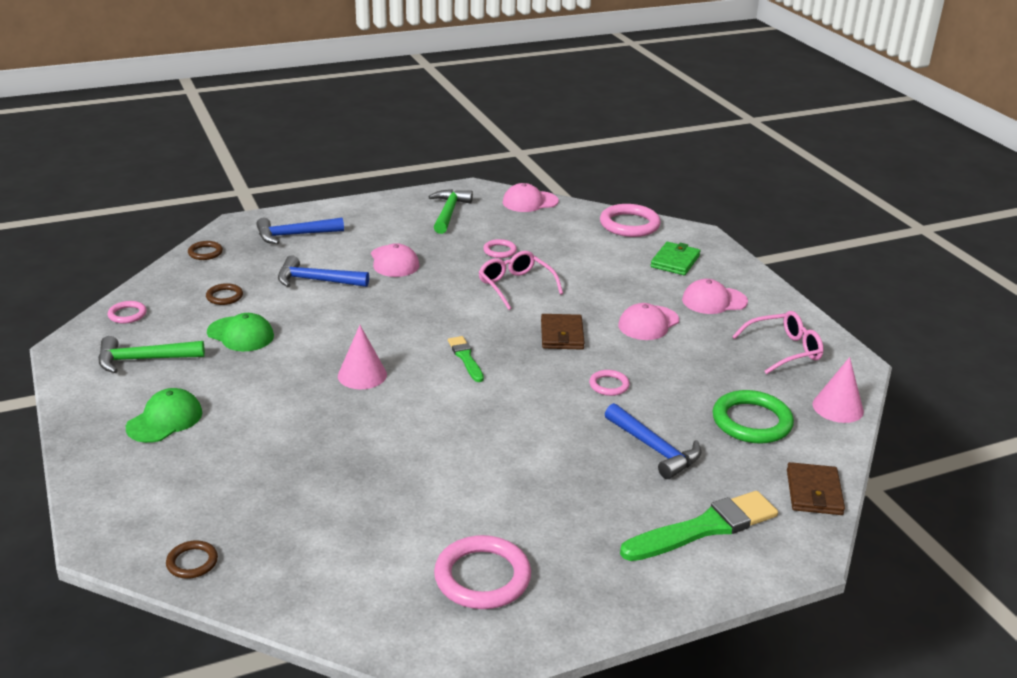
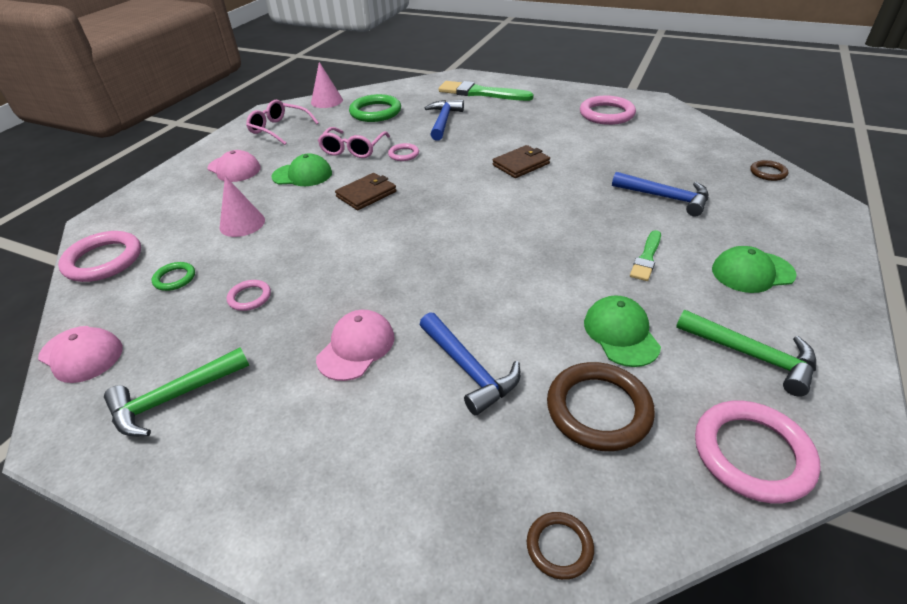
camera: 130 degrees left, 10 degrees up
pink ring [107,301,147,323] -> pink ring [695,401,821,503], size x1.91
brown ring [206,283,243,305] -> brown ring [547,362,655,451], size x1.91
blue hammer [256,218,344,244] -> blue hammer moved to [612,172,708,216]
pink cone [338,325,387,389] -> pink cone moved to [219,176,265,237]
green brush [448,336,484,382] -> green brush moved to [630,230,661,281]
pink glasses [479,251,563,310] -> pink glasses moved to [318,127,390,158]
pink cap [618,303,679,340] -> green cap [271,153,332,186]
green wallet [650,242,700,275] -> none
brown wallet [787,462,845,515] -> brown wallet moved to [493,145,550,178]
none -> green ring [152,262,195,291]

